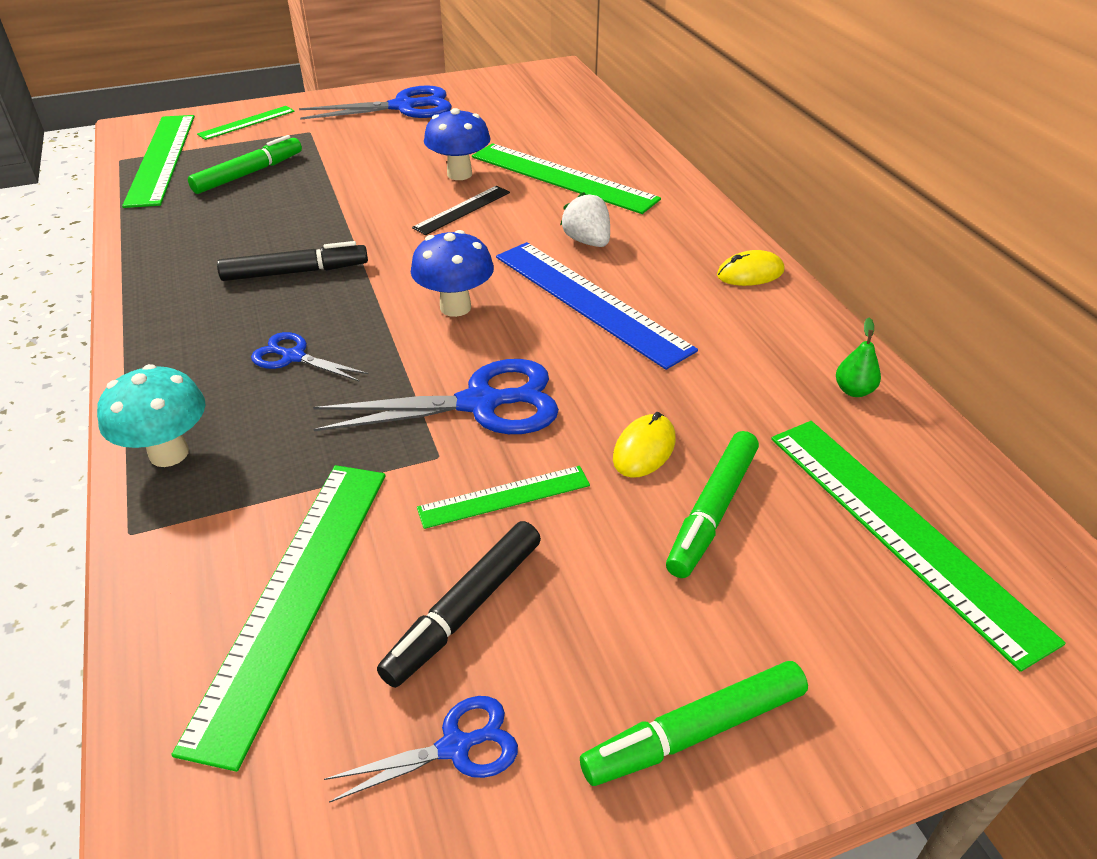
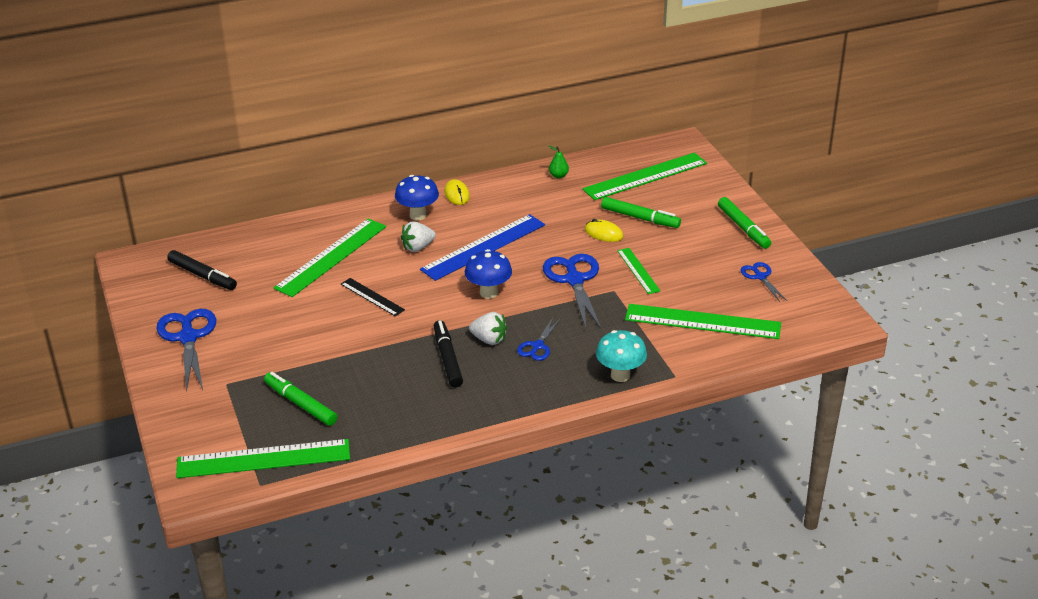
camera: 90 degrees left, 5 degrees down
green ruler [197,106,295,140] -> none
black marker [377,521,541,688] -> black marker moved to [167,250,237,290]
blue mushroom [424,108,490,180] -> blue mushroom moved to [395,175,439,220]
none -> white strawberry [469,312,507,345]

